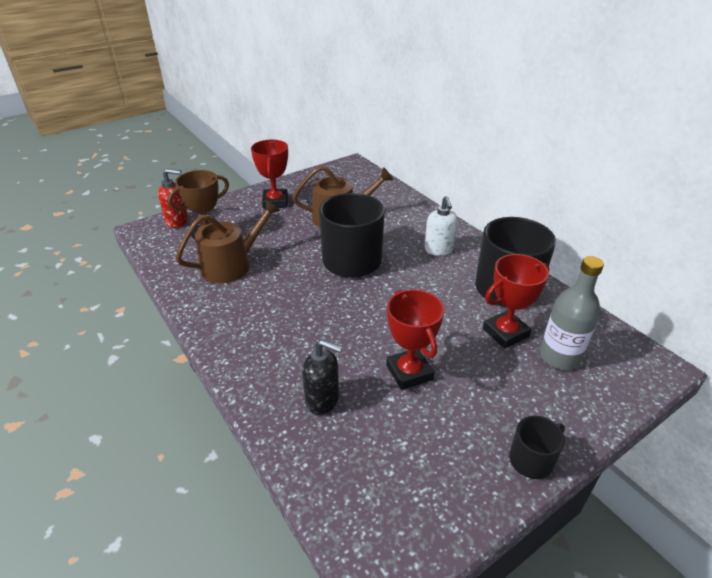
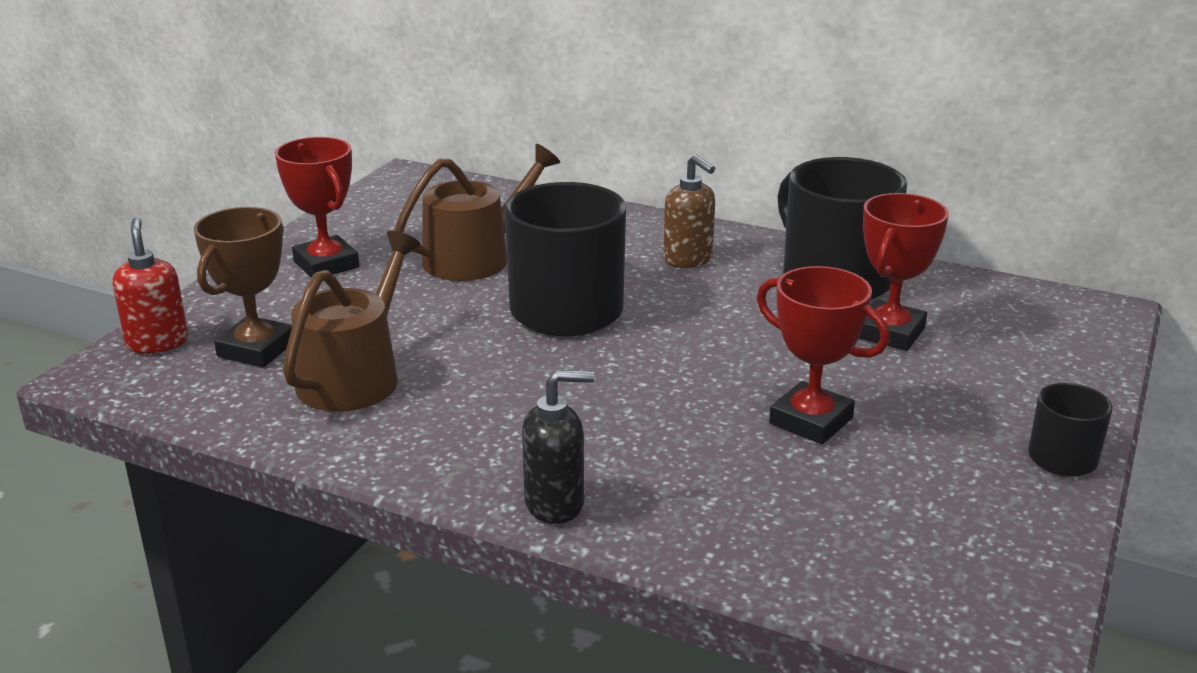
camera: 30 degrees left, 10 degrees down
red soap dispenser [158,169,188,228] -> red soap dispenser turned 75 degrees counterclockwise [112,218,188,354]
black soap dispenser [302,339,343,415] -> black soap dispenser moved to [522,370,594,524]
white soap dispenser [424,196,458,256] -> brown soap dispenser [663,155,715,268]
grey bottle [540,256,604,370] -> none

